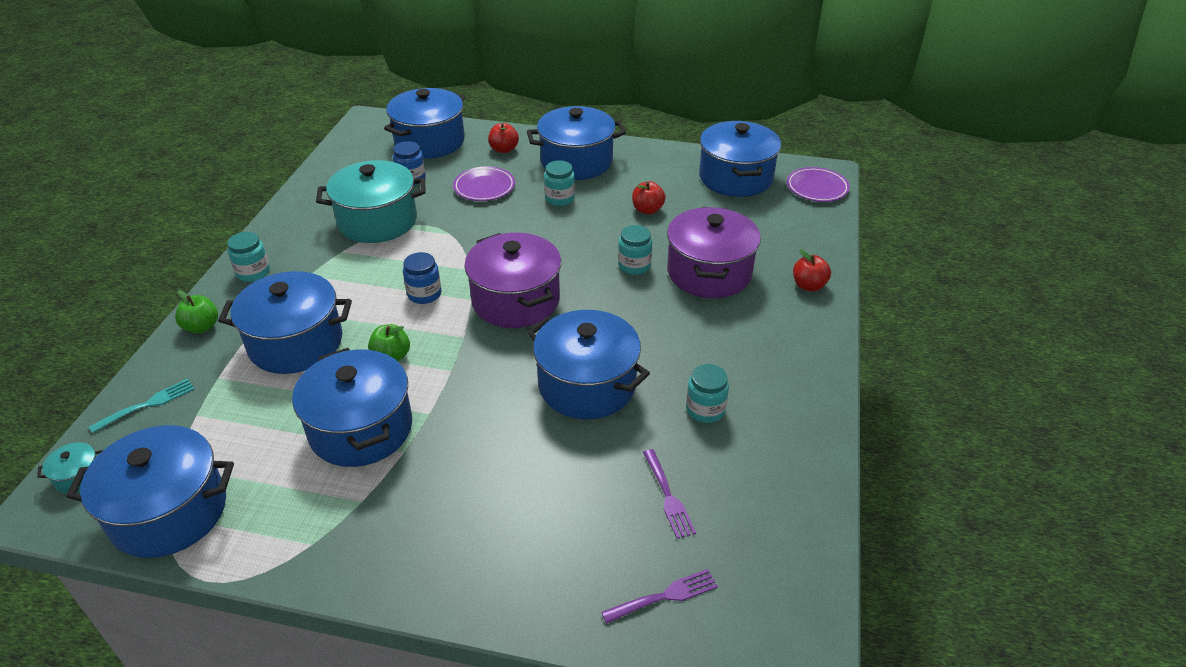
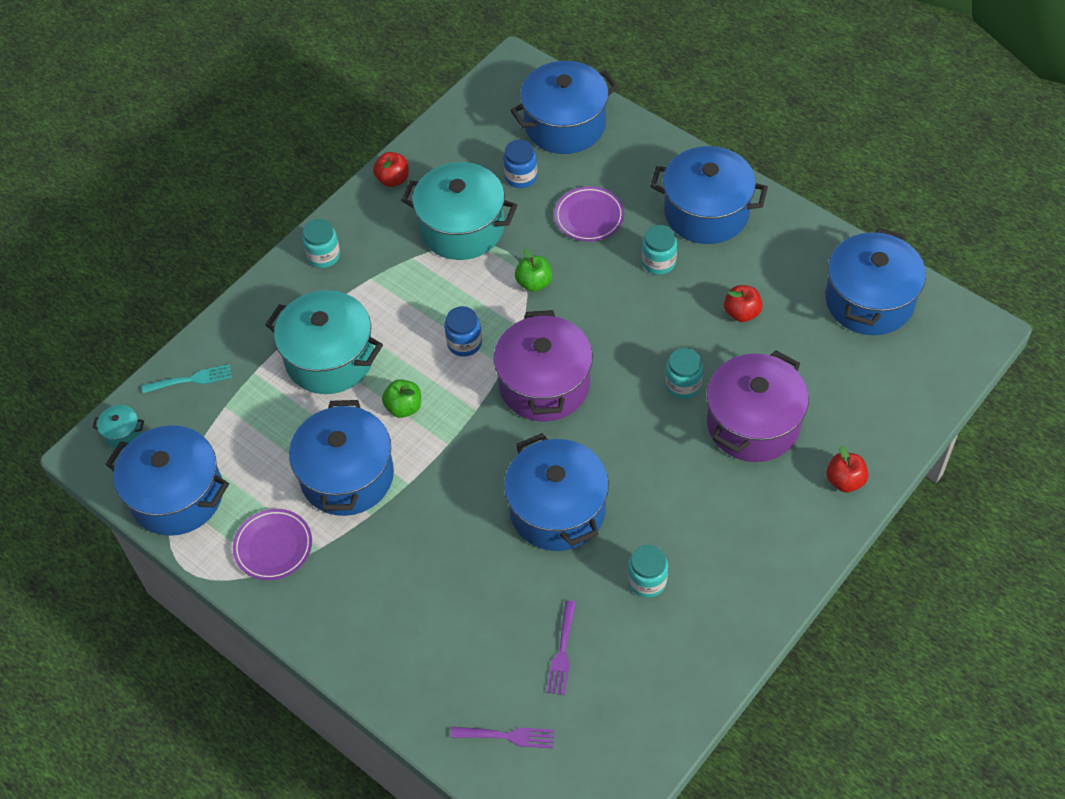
camera: 30 degrees right, 15 degrees up
green apple [175,290,218,333] -> green apple moved to [515,248,552,292]
blue pot [218,271,352,374] -> turquoise pot [265,290,383,394]
red apple [488,123,519,153] -> red apple moved to [373,152,409,187]
purple plate [787,167,850,202] -> purple plate moved to [233,509,312,580]

